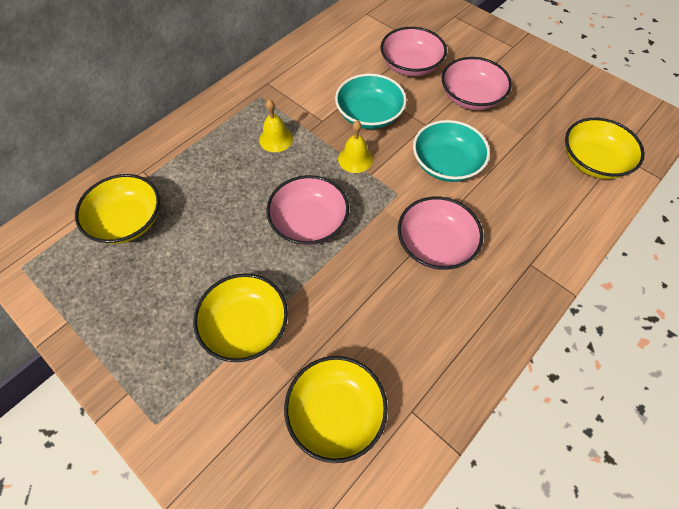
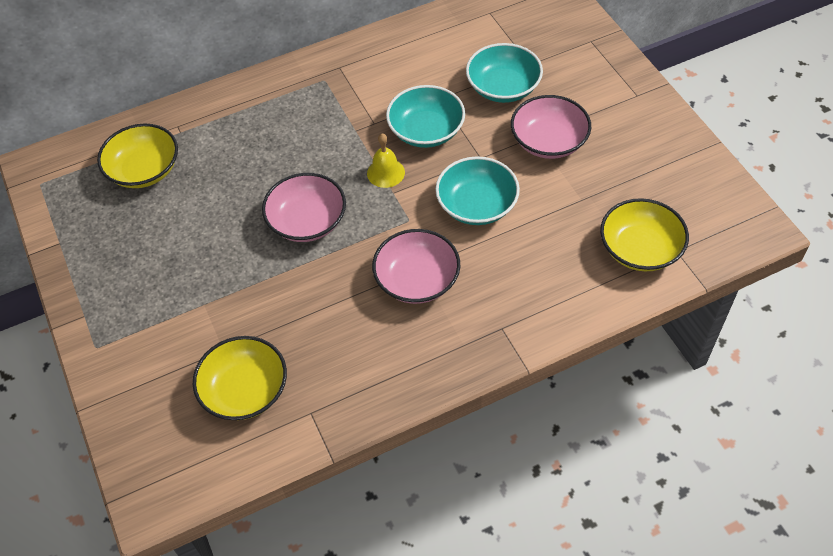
camera: 25 degrees right, 5 degrees down
yellow bowl [193,274,288,362] -> none
yellow bell [259,99,293,152] -> none
pink bowl [380,27,447,76] -> turquoise bowl [466,43,543,103]

